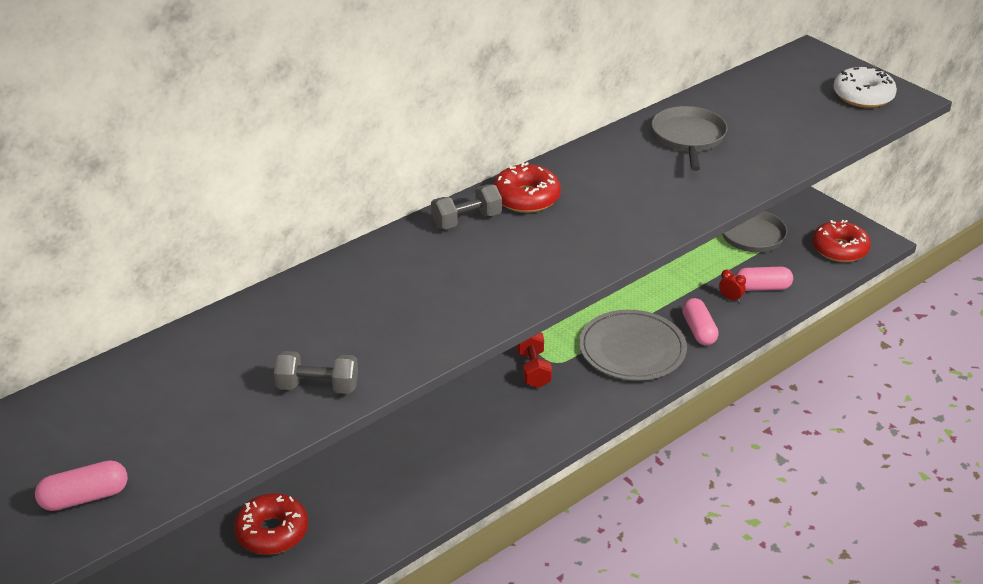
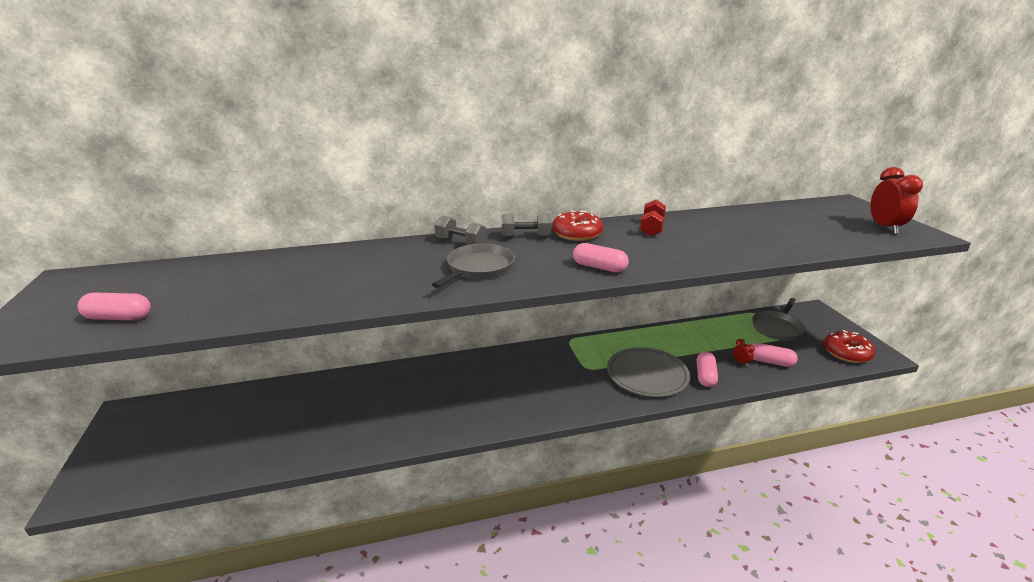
camera: 25 degrees right, 10 degrees down
red donut [234,493,308,555] -> none
grey dumbbell [274,351,358,394] -> grey dumbbell moved to [435,216,487,245]
red dumbbell [516,332,552,388] -> red dumbbell moved to [640,199,666,236]
grey pan [651,106,727,171] -> grey pan moved to [432,244,515,288]
white donut [833,67,897,108] -> red clock [870,167,923,234]
none -> pink capsule [573,243,629,273]

